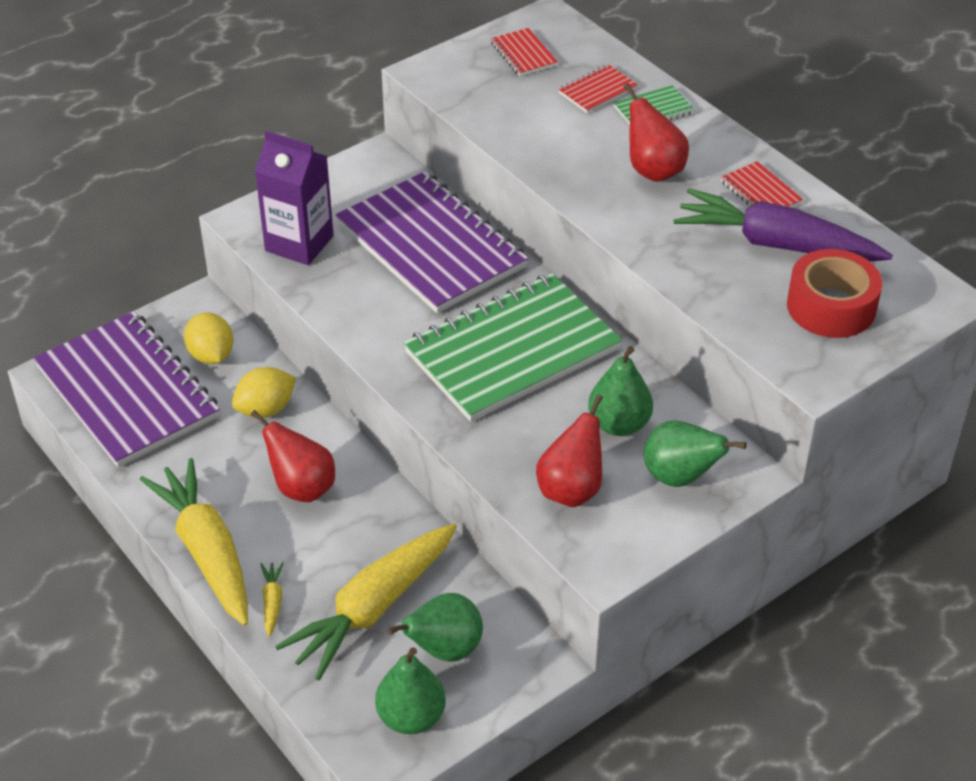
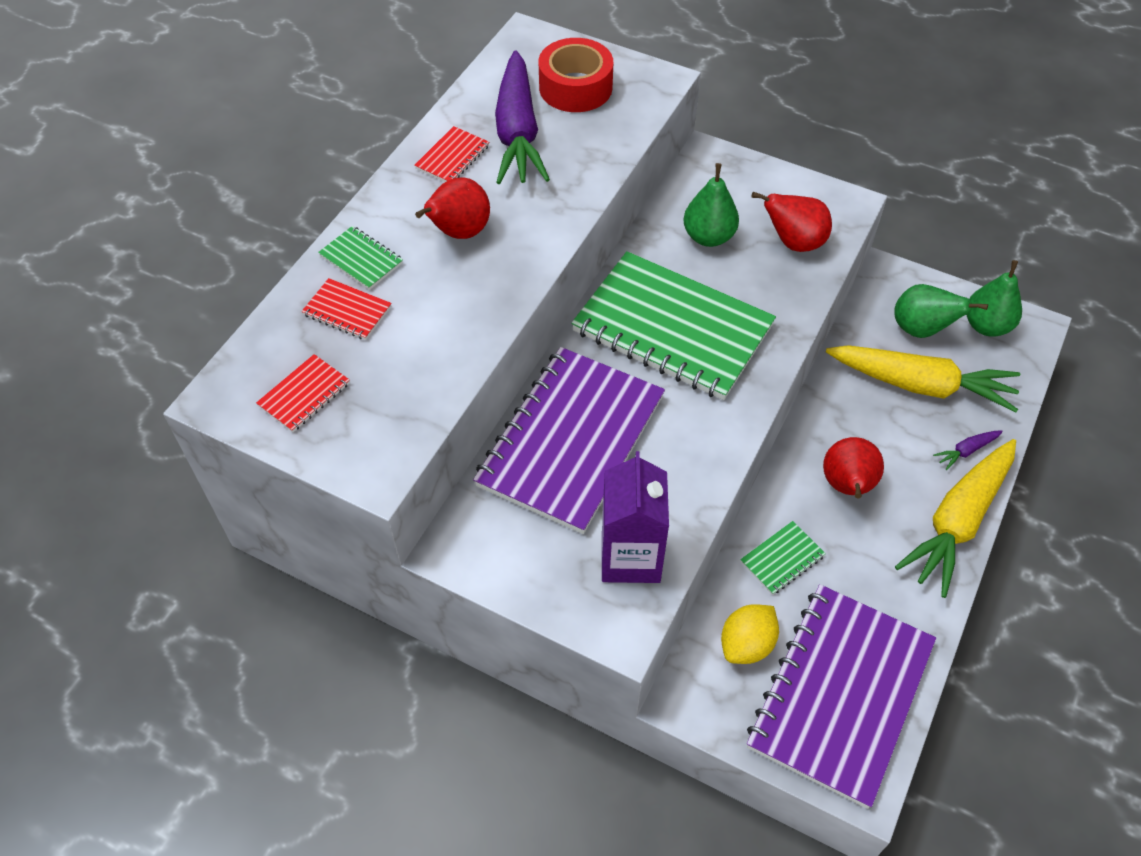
camera: 115 degrees left, 10 degrees up
yellow lemon [232,367,296,418] -> green notebook [740,521,826,595]
yellow carrot [260,562,284,637] -> purple carrot [933,430,1003,470]
green pear [644,420,747,487] -> none

